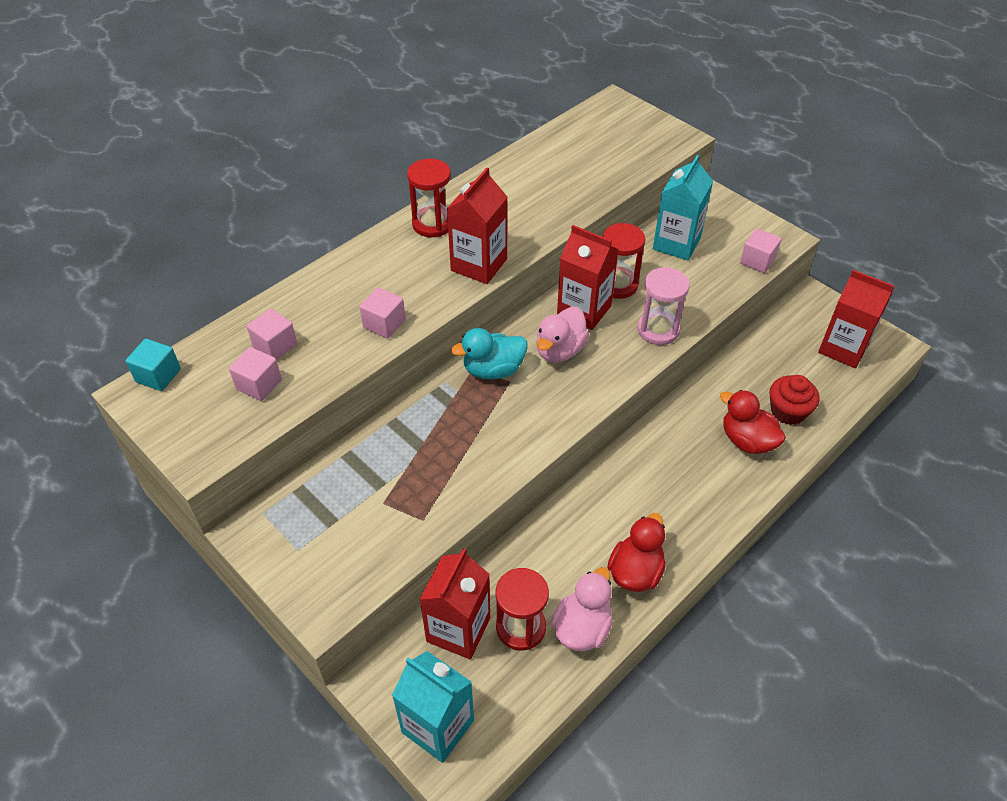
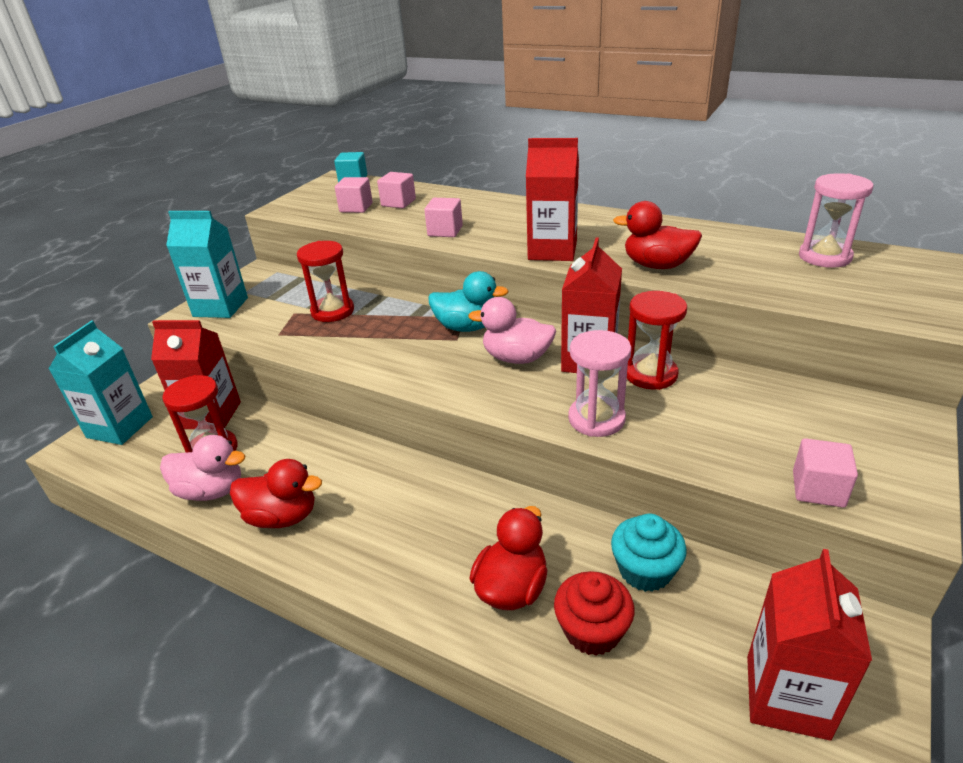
camera: 75 degrees right, 15 degrees down
red hourglass [407,159,451,237] -> red hourglass moved to [297,241,354,322]
turquoise duck [451,328,528,380] -> turquoise duck turned 135 degrees clockwise [428,271,509,332]
turquoise carton [653,155,713,260] -> turquoise carton moved to [166,211,248,318]
none -> turquoise cupcake [611,514,687,592]
none -> red duck [613,201,702,269]
none -> pink hourglass [799,173,873,268]

